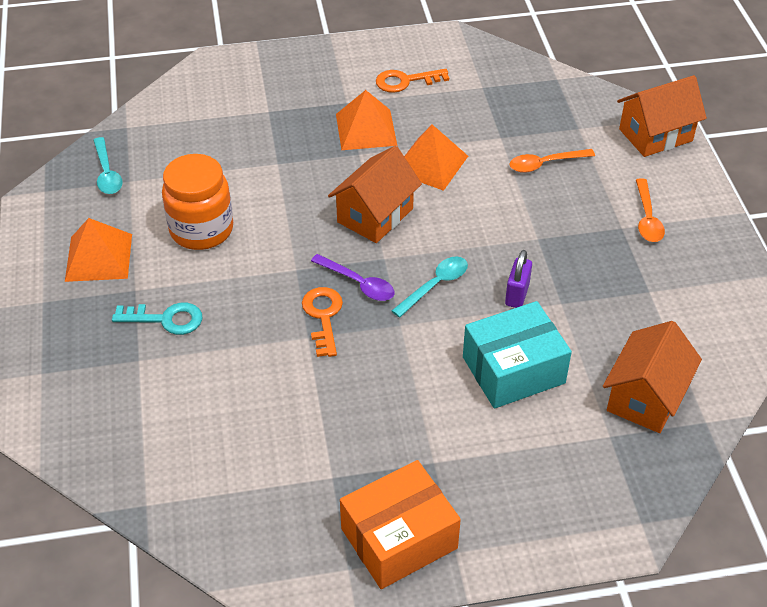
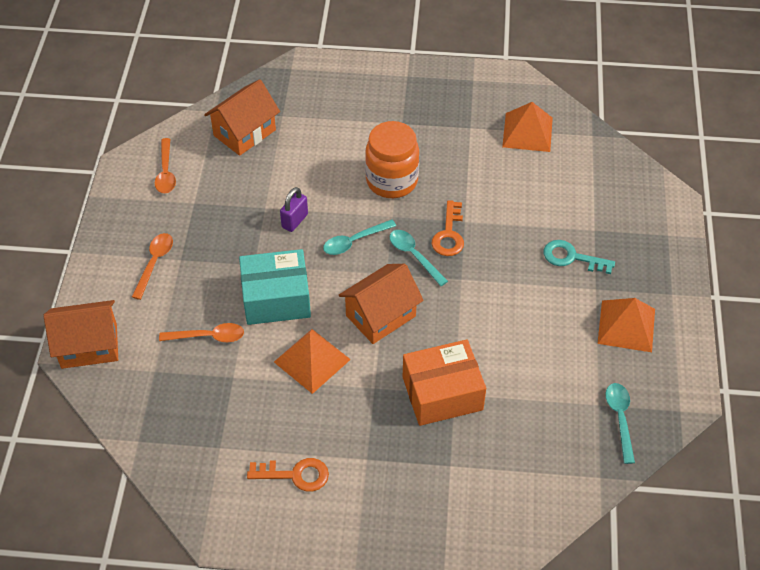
camera: 165 degrees left, 5 degrees up
orange jar [162,154,233,250] -> orange jar moved to [365,121,419,198]
purple spoon [311,254,394,301] -> turquoise spoon [390,230,448,286]
orange pyramid [336,90,397,150] -> orange pyramid moved to [502,102,553,152]
orange box [340,460,461,589] -> orange box moved to [403,339,486,426]
turquoise box [463,301,572,409] -> turquoise box moved to [239,249,311,325]
none -> orange spoon [155,138,176,193]

